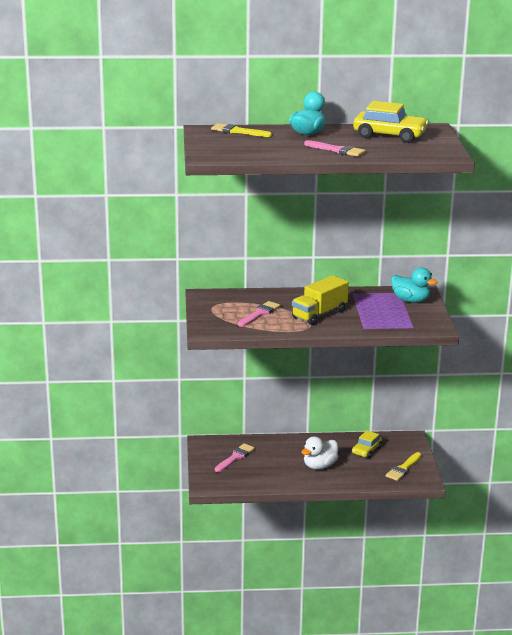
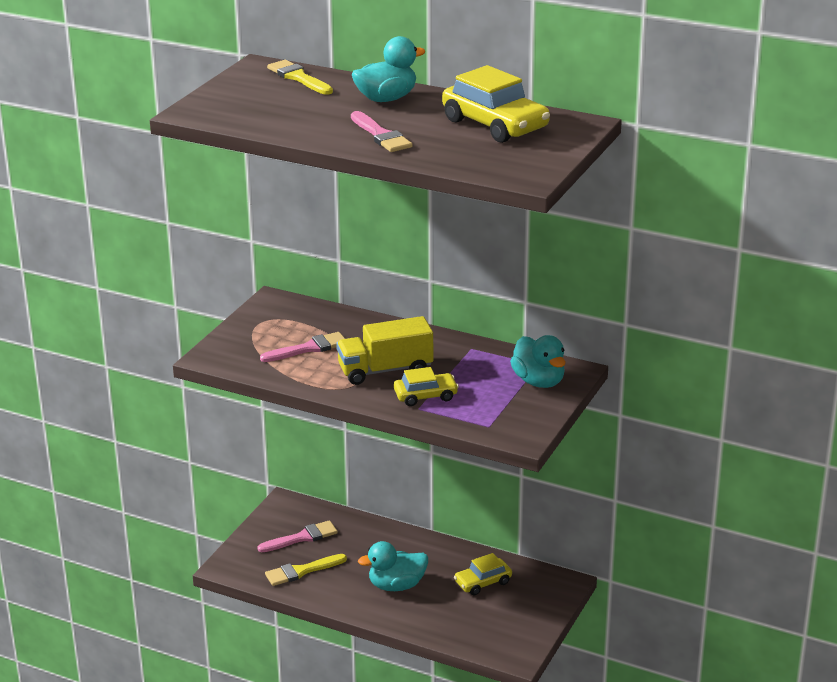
camera: 30 degrees right, 5 degrees up
white duck [301,436,339,469] -> turquoise duck [358,541,428,591]
yellow brush [386,452,422,481] -> yellow brush moved to [265,554,347,586]
none -> yellow car [394,367,459,406]

